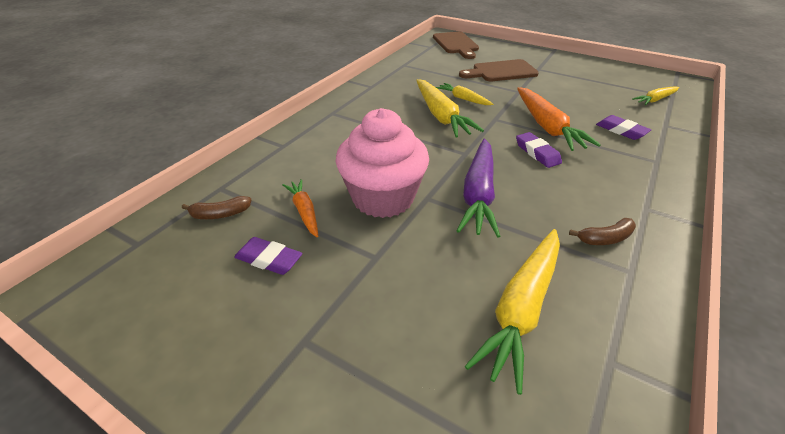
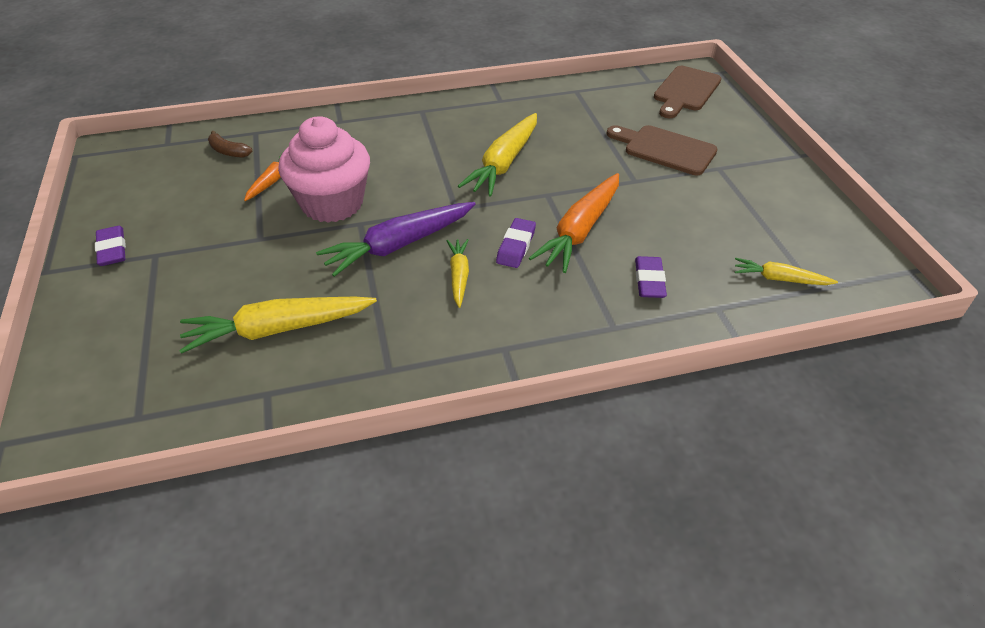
camera: 45 degrees right, 5 degrees up
purple eraser [234,237,303,275] -> purple eraser moved to [95,226,126,266]
yellow carrot [436,83,493,105] -> yellow carrot moved to [446,239,469,308]
brown banana [569,218,636,245] -> none

